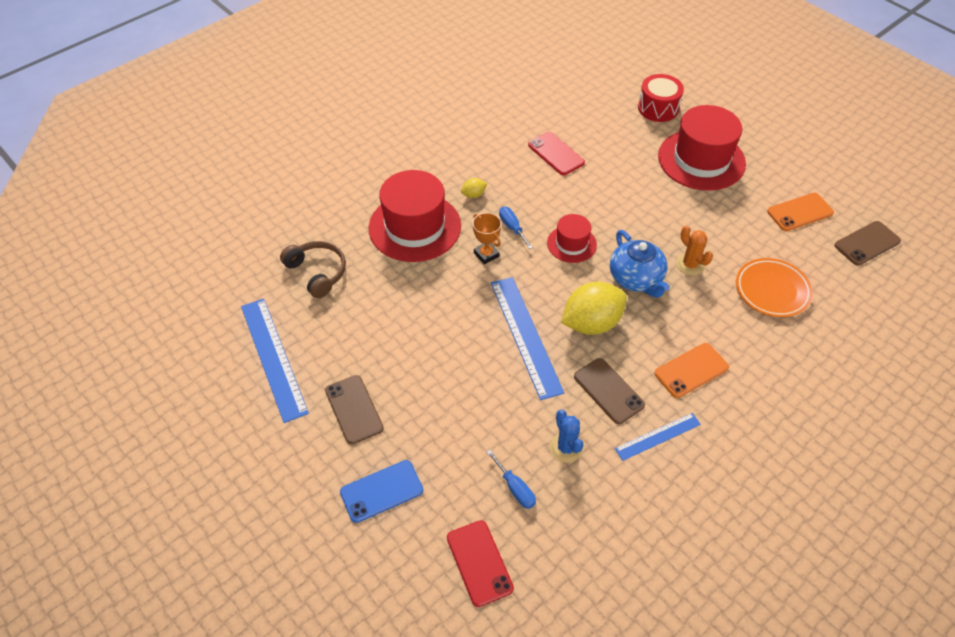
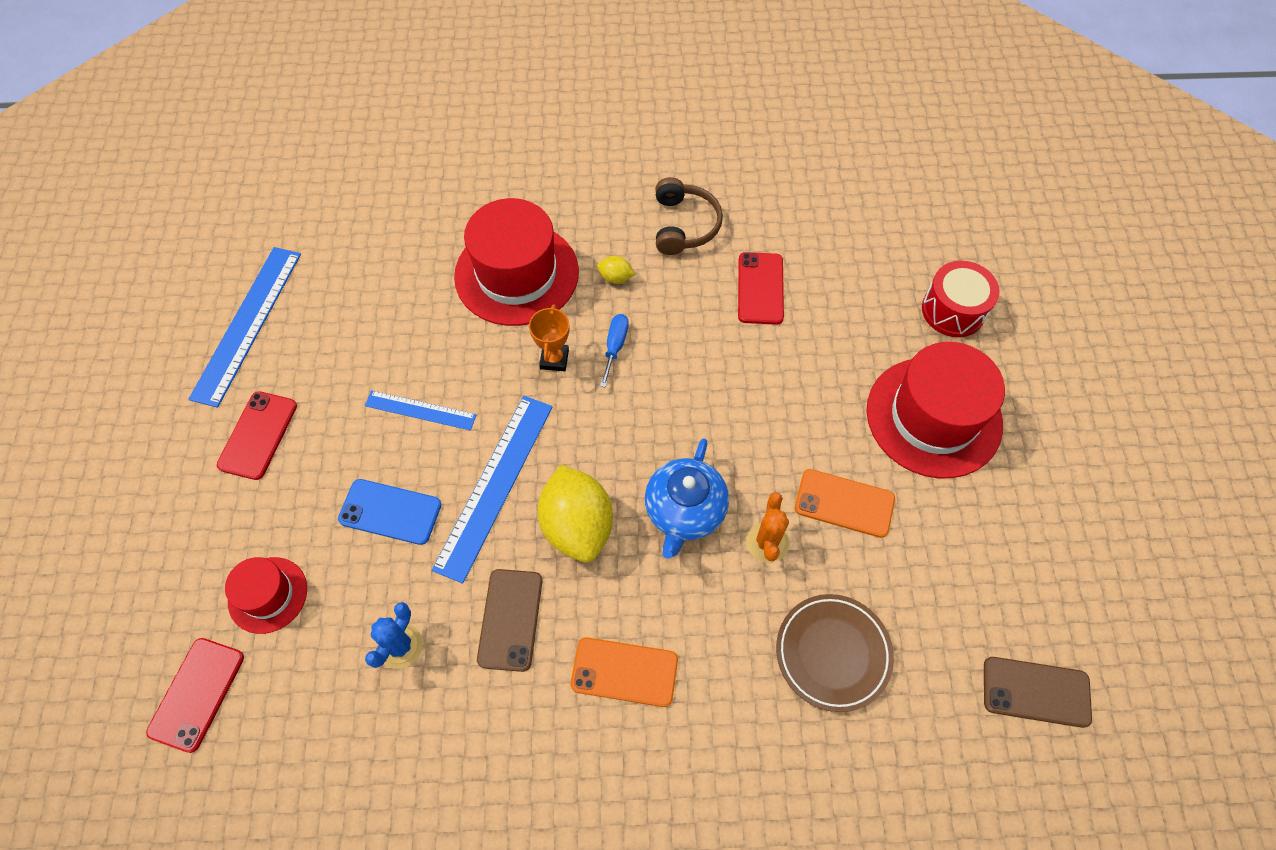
camera: 40 degrees right, 10 degrees up
brown headphones [280,241,346,298] -> brown headphones moved to [656,177,723,255]
brown phone [325,375,384,444] -> red phone [217,391,297,480]
blue phone [340,460,423,523] -> blue phone moved to [338,479,441,545]
blue screwdriver [487,450,536,509] -> none
red hat [547,214,597,263] -> red hat moved to [225,557,307,634]
yellow lemon [561,282,627,335] -> yellow lemon turned 60 degrees clockwise [538,465,613,562]
blue ruler [615,413,701,461] -> blue ruler moved to [365,390,477,430]
orange plate [736,258,813,317] -> brown plate [776,594,894,712]
orange phone [767,193,834,231] -> orange phone moved to [795,469,895,538]

